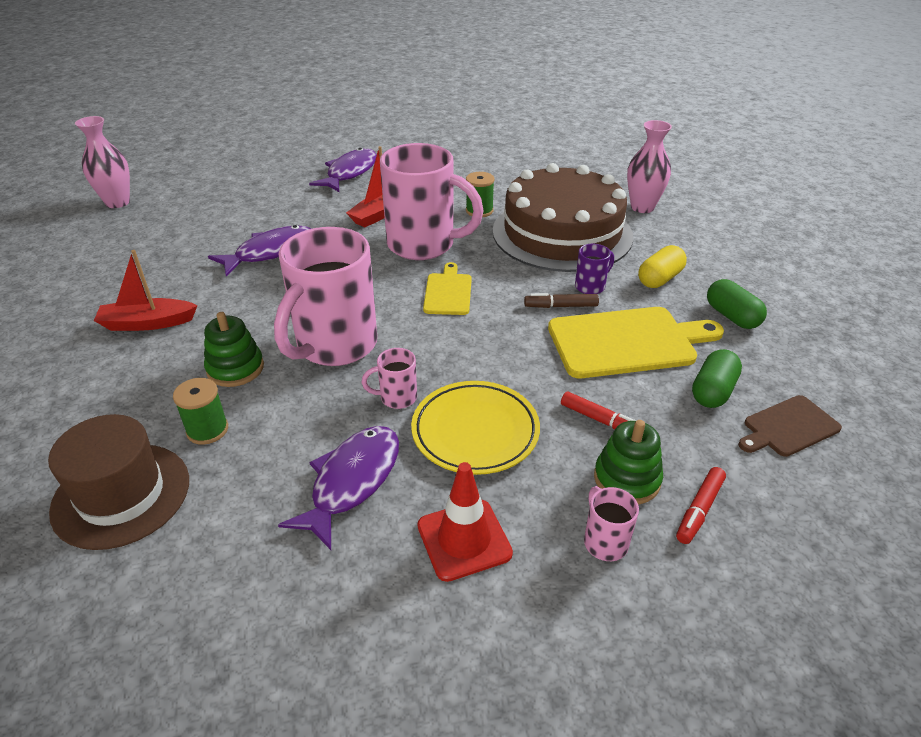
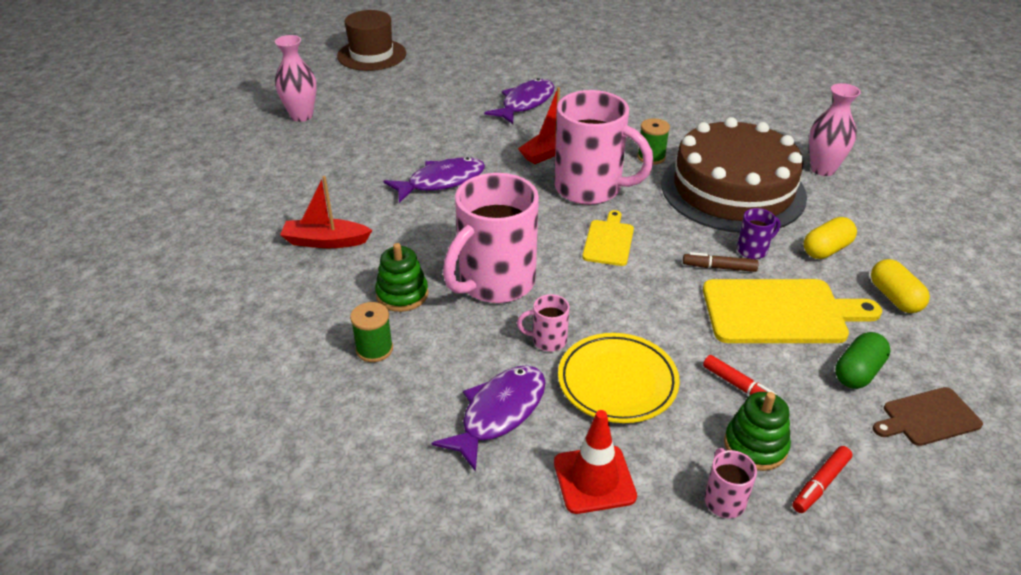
camera: 10 degrees right, 0 degrees up
brown hat [48,414,189,550] -> brown hat moved to [337,10,406,71]
green capsule [707,279,767,329] -> yellow capsule [871,259,930,313]

